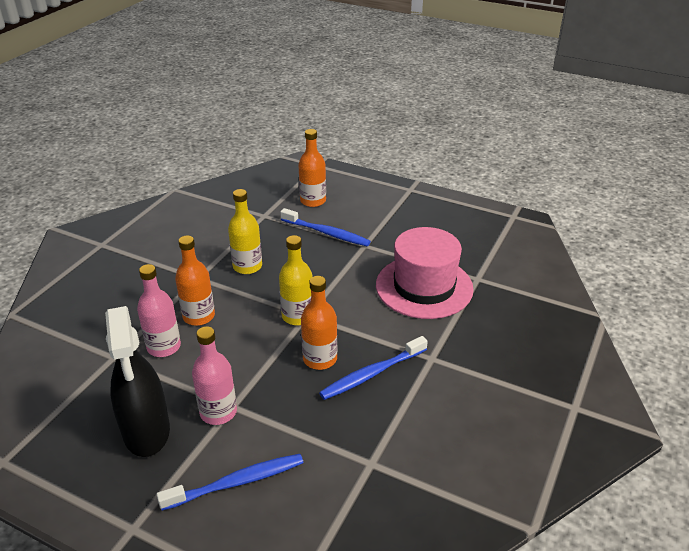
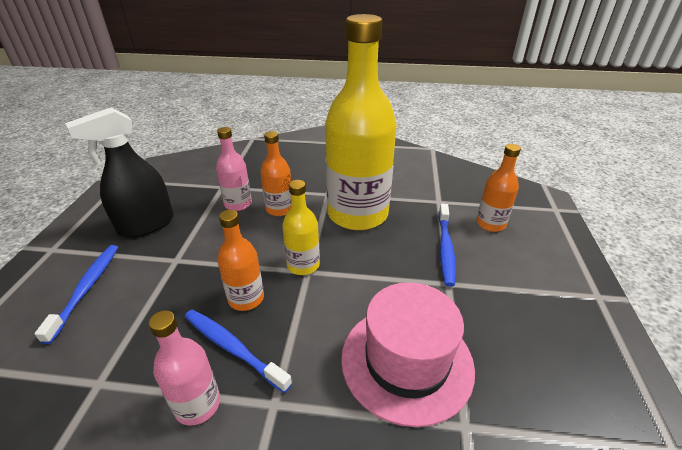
camera: 70 degrees right, 0 degrees up
blue toothbrush [157,454,303,511] -> blue toothbrush turned 135 degrees counterclockwise [34,245,118,344]
pink bottle [192,326,237,425] -> pink bottle moved to [149,310,220,426]
yellow bottle [228,189,262,274] -> yellow bottle [325,14,397,230], size x2.15

